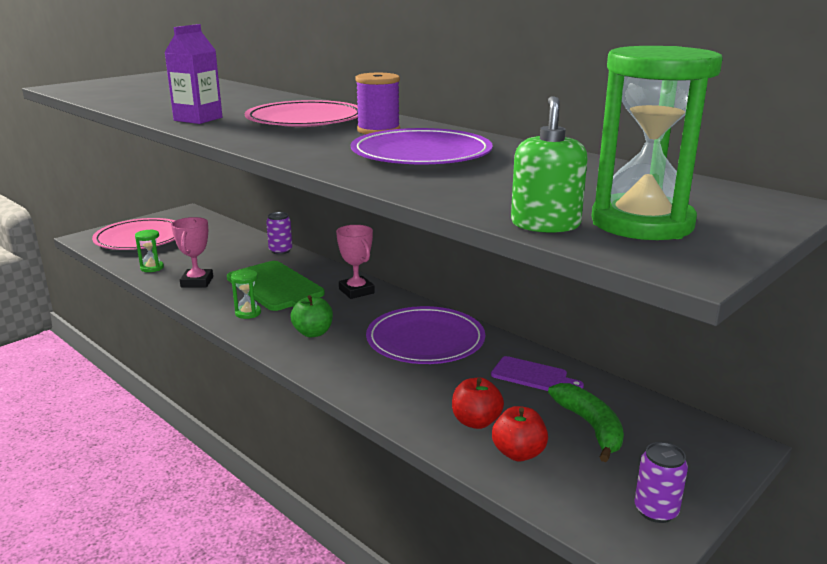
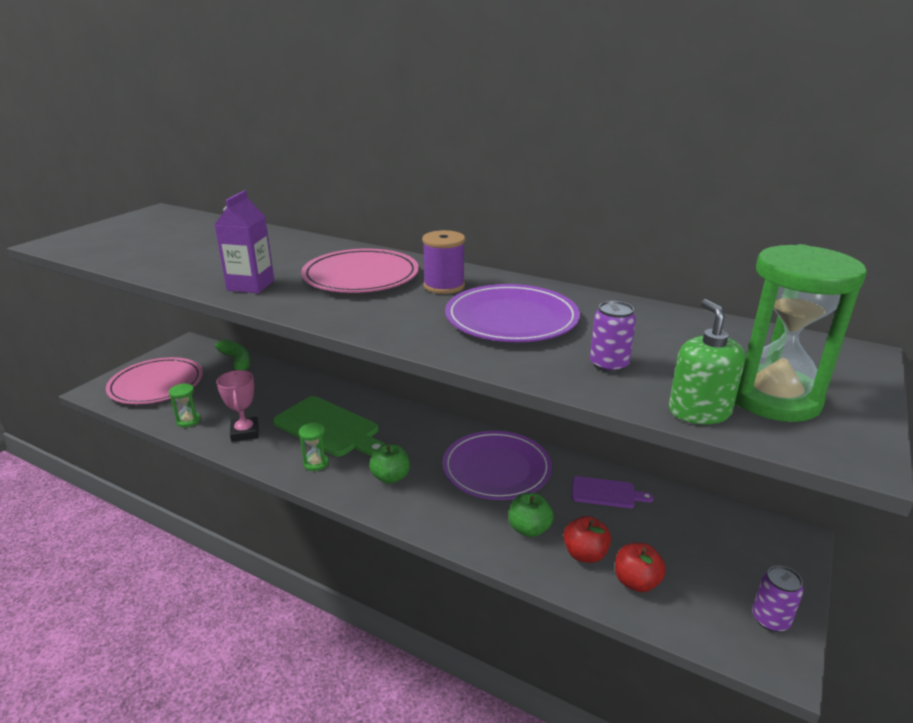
camera: 15 degrees left, 5 degrees up
purple can [266,212,292,254] -> purple can moved to [590,301,636,373]
pink trophy [336,225,375,299] -> none
green banana [548,383,624,462] -> green banana moved to [215,340,250,371]
none -> green apple [508,493,553,537]

